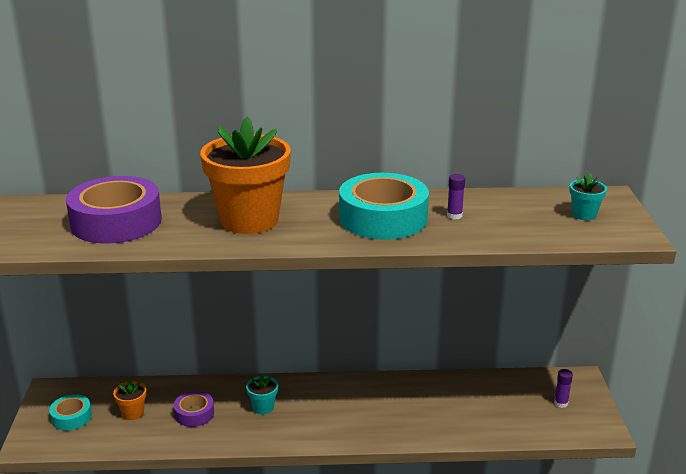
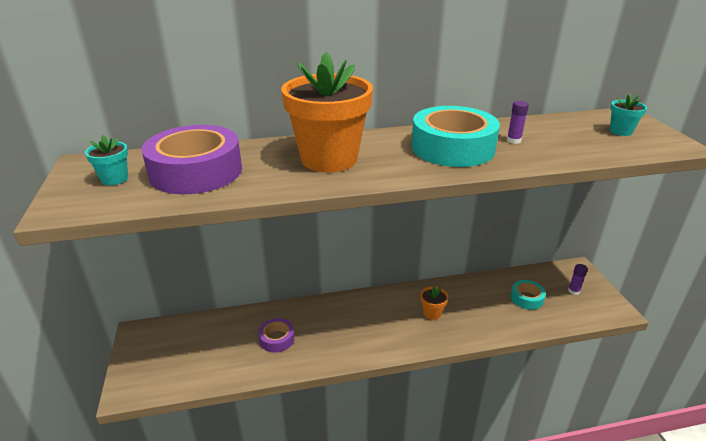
camera: 10 degrees left, 5 degrees up
turquoise tape [49,394,92,431] -> turquoise tape moved to [511,280,546,310]
orange flower pot [113,379,147,420] -> orange flower pot moved to [421,286,448,320]
turquoise flower pot [246,374,278,414] -> turquoise flower pot moved to [85,135,128,185]

